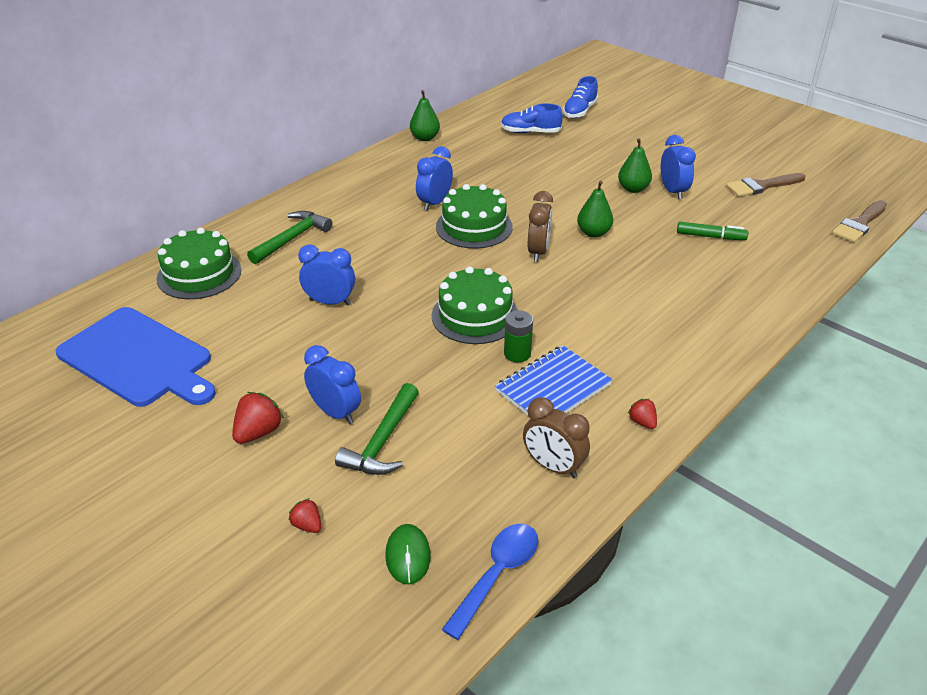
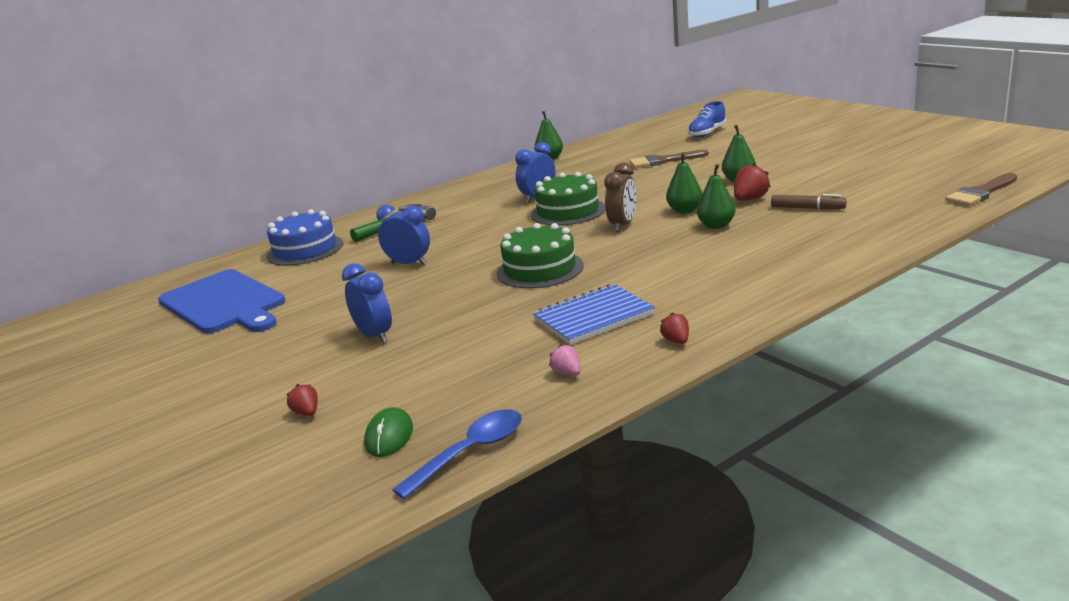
camera: 15 degrees right, 15 degrees down
green cake [157,228,241,299] -> blue cake [267,209,344,266]
red strawberry [232,392,284,444] -> red strawberry moved to [734,163,771,201]
green hammer [335,383,419,475] -> none
blue shoe [501,104,563,133] -> none
green battery [504,310,533,362] -> none
brown clock [523,397,590,478] -> pink strawberry [549,344,580,376]
blue clock [661,135,696,200] -> none
green marker [677,222,748,240] -> brown marker [771,194,847,210]
brown brush [726,173,805,197] -> brown brush moved to [630,150,709,168]
none -> green pear [697,164,735,229]

